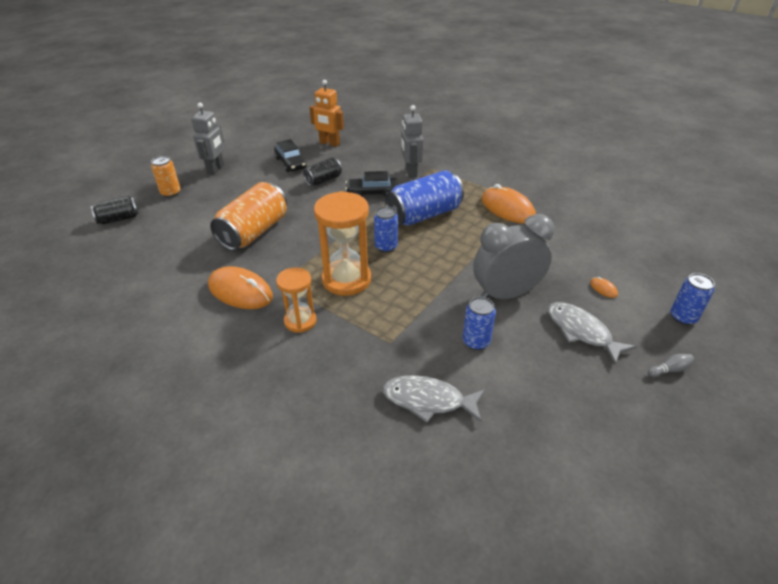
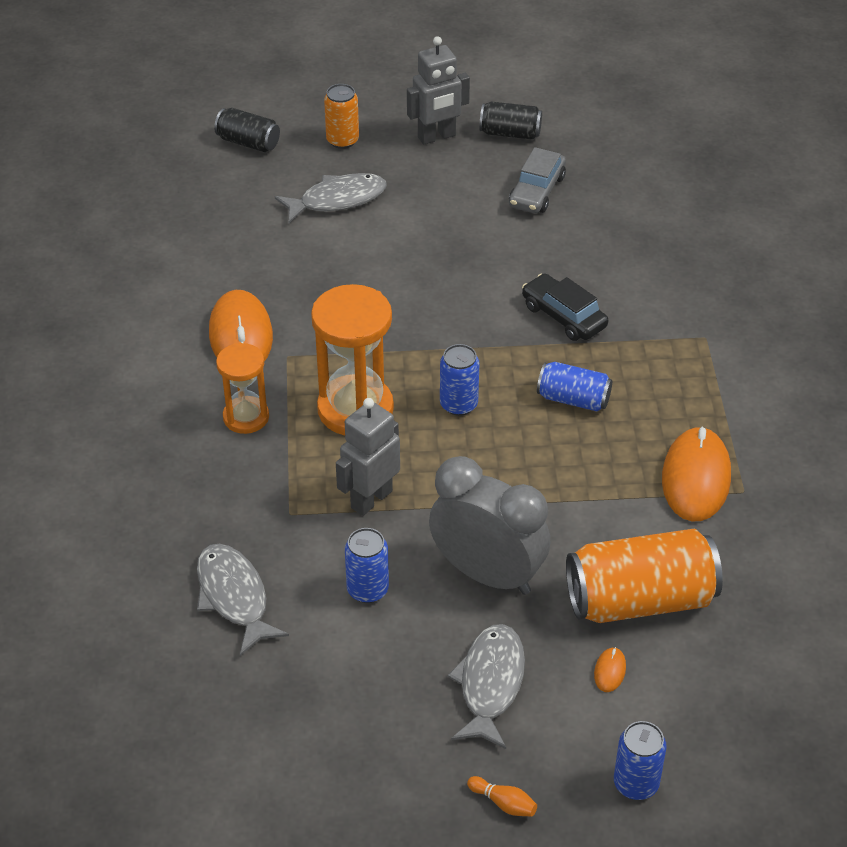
camera: 50 degrees right, 5 degrees up
orange can [210,182,287,251] -> orange can moved to [566,529,723,623]
black car [274,139,307,172] -> grey car [509,147,566,213]
black can [303,158,342,186] -> black can moved to [479,101,542,140]
orange robot [309,80,344,147] -> none
blue can [385,170,464,226] -> blue can [537,362,612,412], size x0.54
grey robot [401,105,423,178] -> grey robot moved to [336,398,400,516]
grey bowling pin [648,354,694,377] -> orange bowling pin [467,776,537,817]
none -> grey fish [275,173,387,223]

